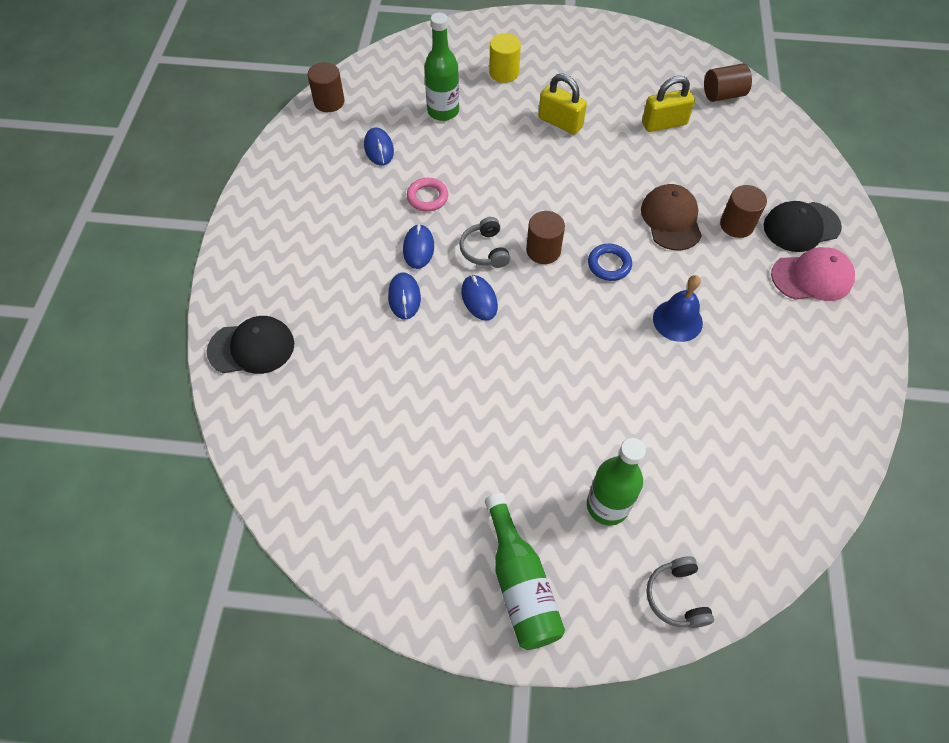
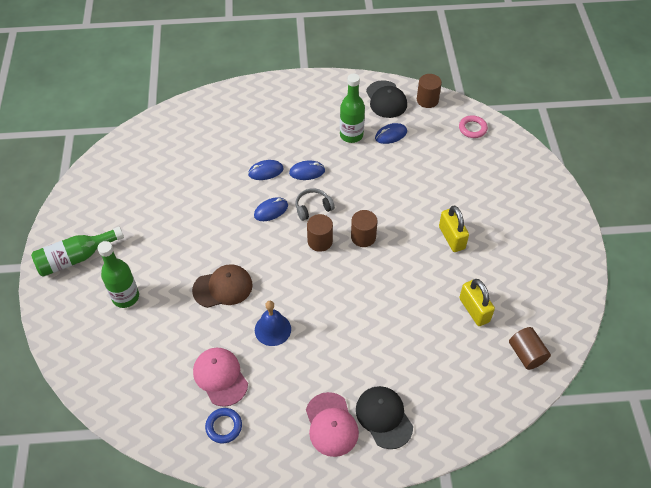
camera: 80 degrees right, 5 degrees down
black cap [207,316,294,374] -> black cap moved to [366,80,407,118]
pink ring [407,178,448,212] -> pink ring moved to [459,115,488,138]
green bottle [424,13,459,121] -> green bottle moved to [340,74,365,143]
yellow cylinder [489,33,521,83] -> none
yellow padlock [539,73,587,135] -> yellow padlock turned 45 degrees counterclockwise [439,205,469,252]
blue ring [588,244,632,281] -> blue ring moved to [205,408,242,443]
brown cap [641,184,702,250] -> brown cap moved to [192,264,253,308]
grey headphones [646,556,714,628] -> none
brown cylinder [720,185,767,238] -> brown cylinder moved to [351,210,378,247]
none -> pink cap [193,348,248,407]

